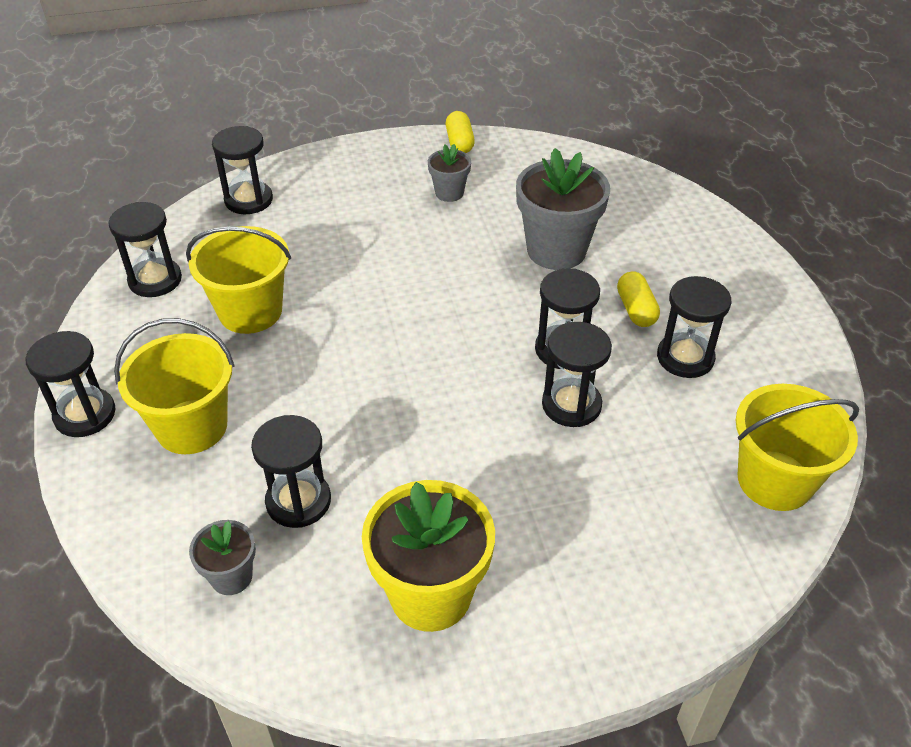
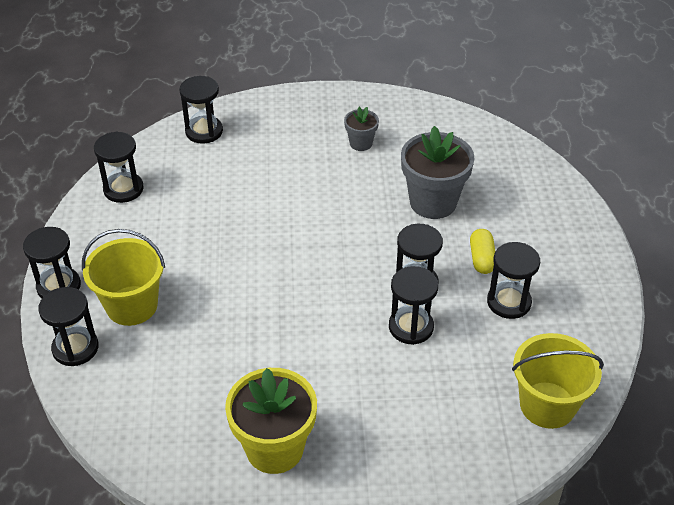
camera: 10 degrees right, 0 degrees up
yellow bucket [186,226,291,334] -> none
grey flower pot [189,520,256,595] -> none
black hourglass [251,415,331,528] -> black hourglass moved to [38,287,99,366]
yellow capsule [446,111,475,153] -> none

